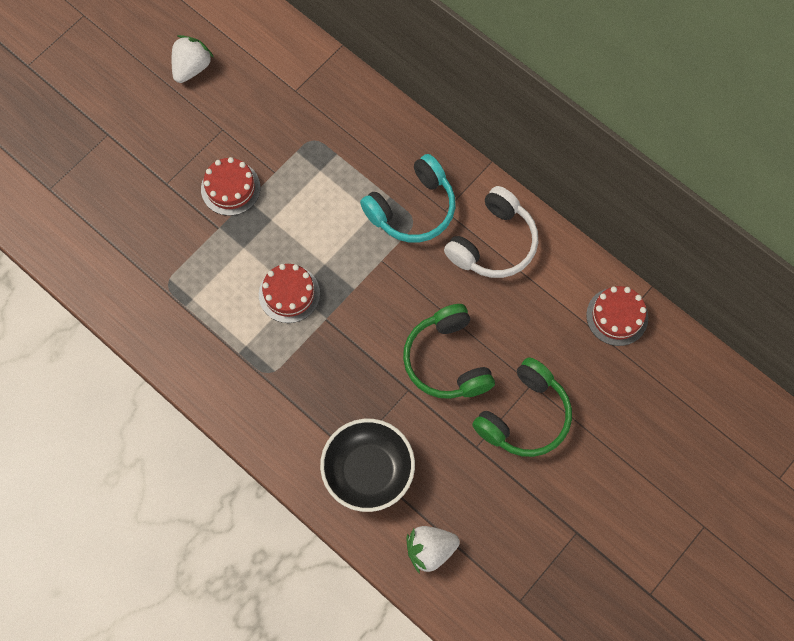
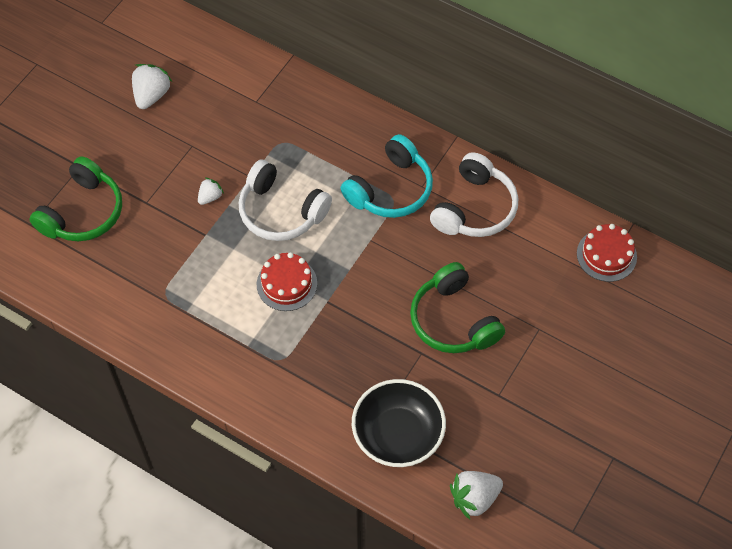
camera: 10 degrees left, 10 degrees down
red cake [201,157,260,216] -> white strawberry [198,178,224,205]
green headphones [472,357,572,457] -> green headphones moved to [29,156,122,241]
none -> white headphones [239,160,332,241]

